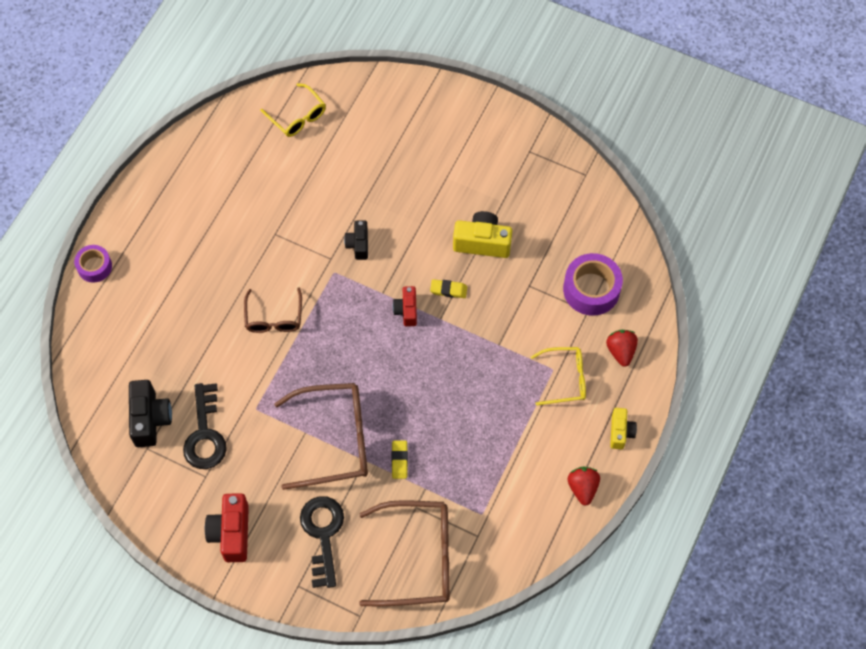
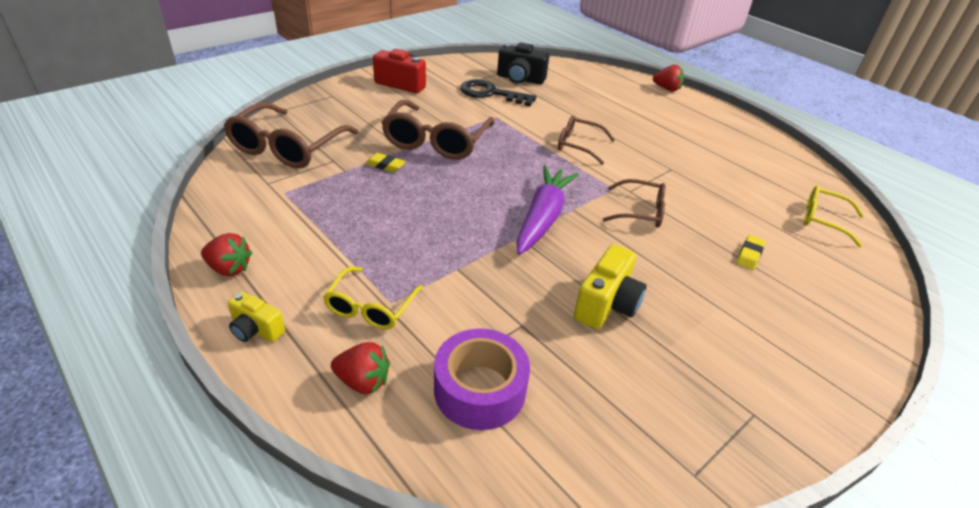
camera: 110 degrees right, 25 degrees down
purple tape [74,245,112,283] -> red strawberry [653,65,684,91]
yellow glasses [260,83,326,137] -> yellow glasses turned 45 degrees clockwise [804,185,864,247]
black key [300,496,344,588] -> none
black camera [344,220,368,260] -> brown glasses [603,179,666,228]
red camera [393,286,417,326] -> purple carrot [517,165,579,255]
yellow eraser [430,279,467,298] -> yellow eraser moved to [737,235,765,270]

